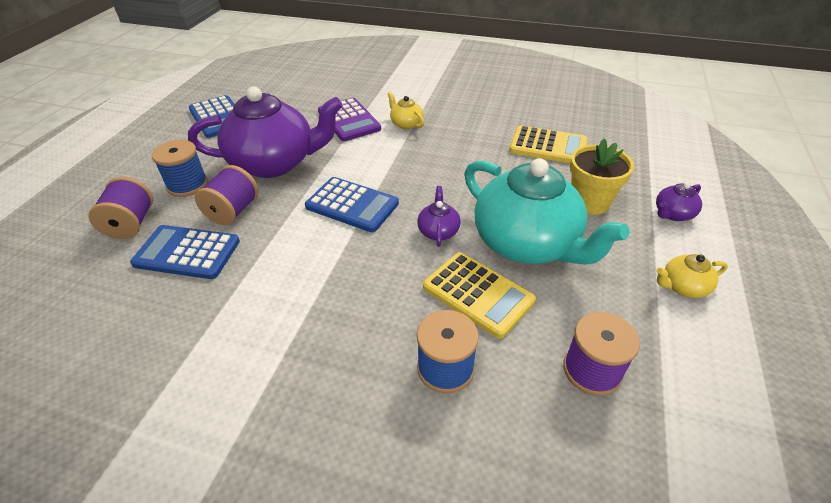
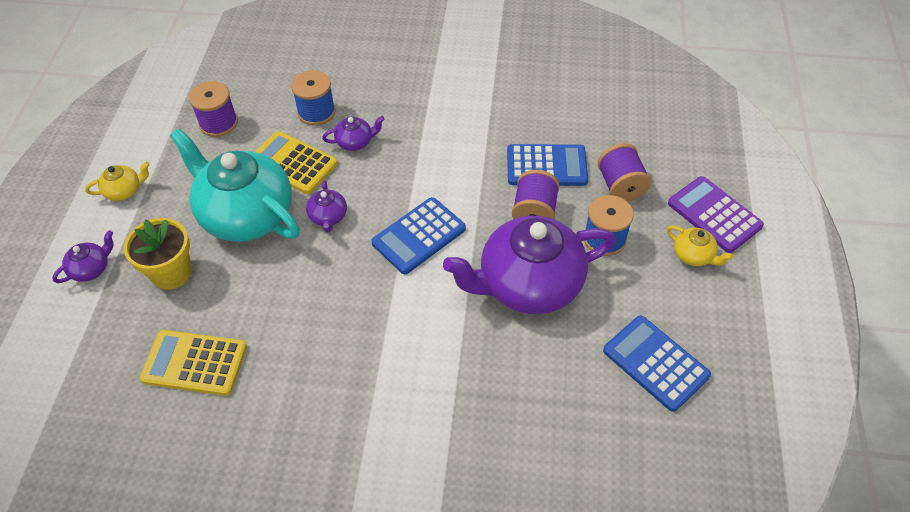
camera: 170 degrees right, 10 degrees up
blue calculator [305,177,399,232] -> blue calculator turned 60 degrees counterclockwise [371,197,466,274]
purple calculator [318,98,381,141] -> purple calculator moved to [668,176,764,253]
yellow teapot [387,92,425,129] -> yellow teapot moved to [667,225,733,266]
none -> purple teapot [322,116,385,151]

